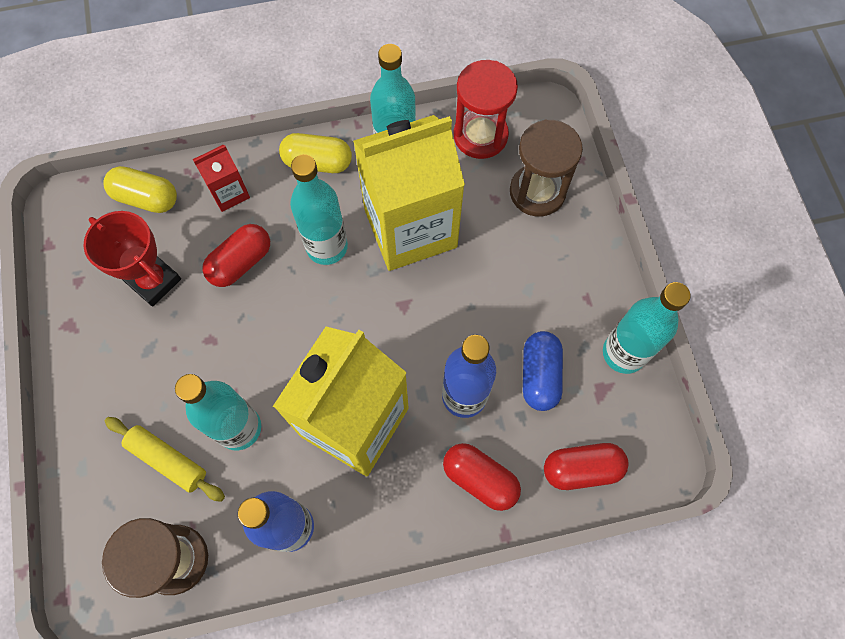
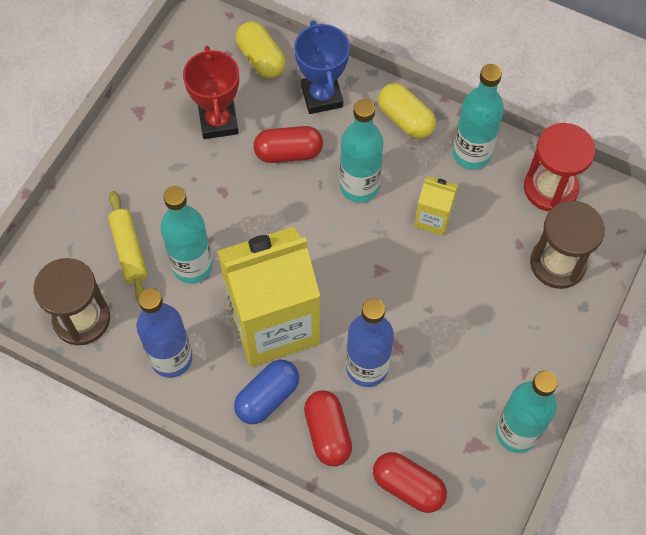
camera: 40 degrees right, 5 degrees down
red carton [193,145,250,212] -> blue trophy [294,20,350,114]
yellow carton [353,115,465,271] -> yellow carton [414,176,458,236], size x0.44
blue capsule [523,331,563,411] -> blue capsule moved to [234,360,299,424]

